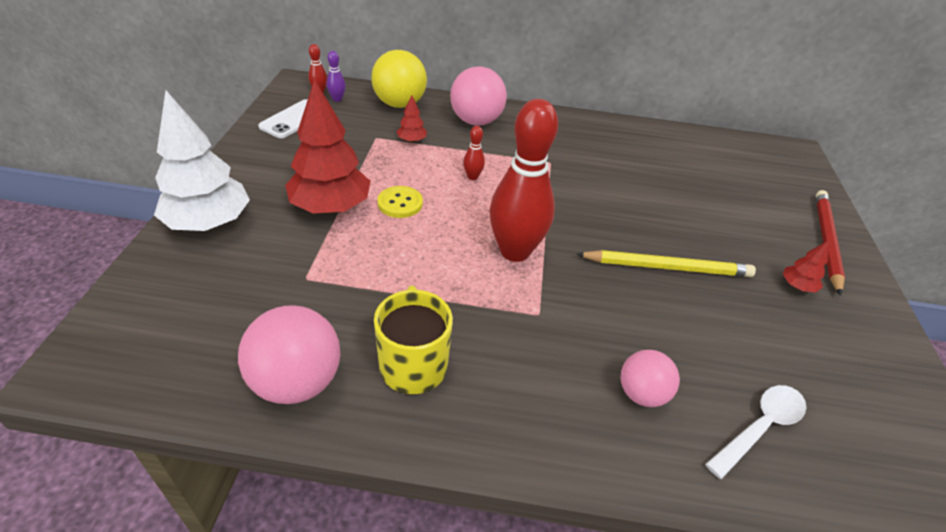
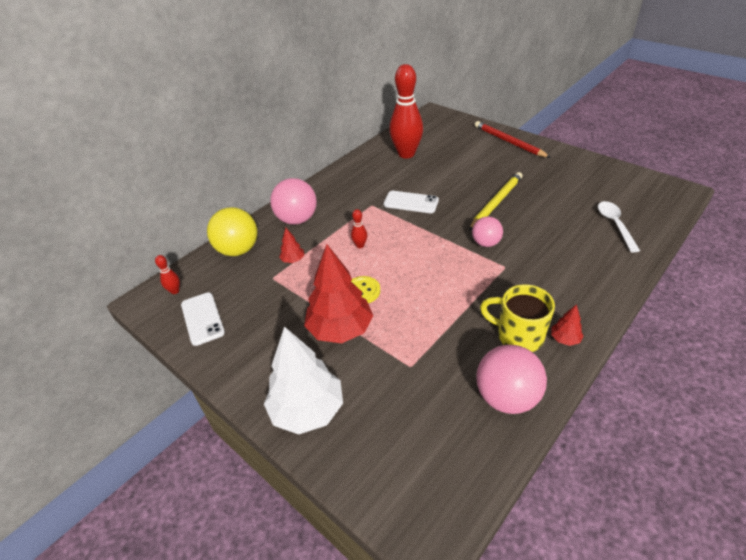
camera: 50 degrees left, 0 degrees up
purple bowling pin [327,51,346,102] -> none
red bowling pin [489,99,558,262] -> red bowling pin moved to [389,64,423,159]
pink ball [620,350,680,407] -> pink ball moved to [472,217,503,247]
red tree [783,240,829,292] -> red tree moved to [551,304,584,346]
none -> white phone [384,191,439,213]

